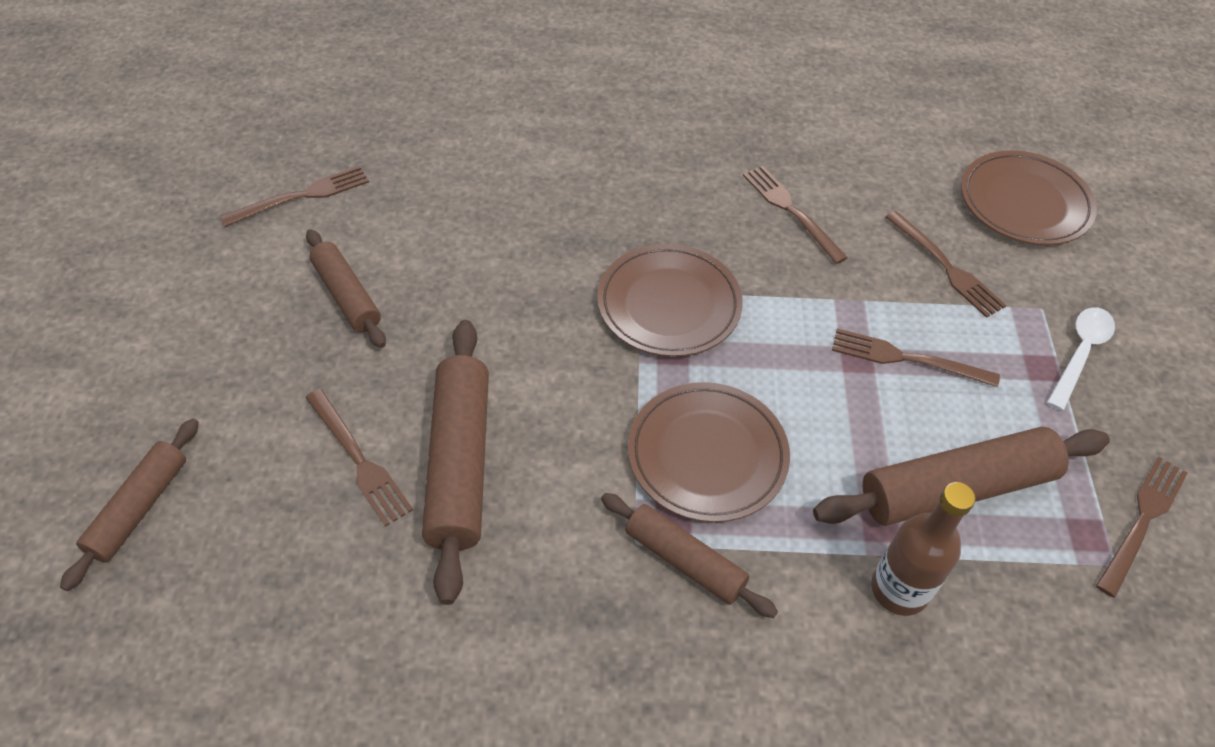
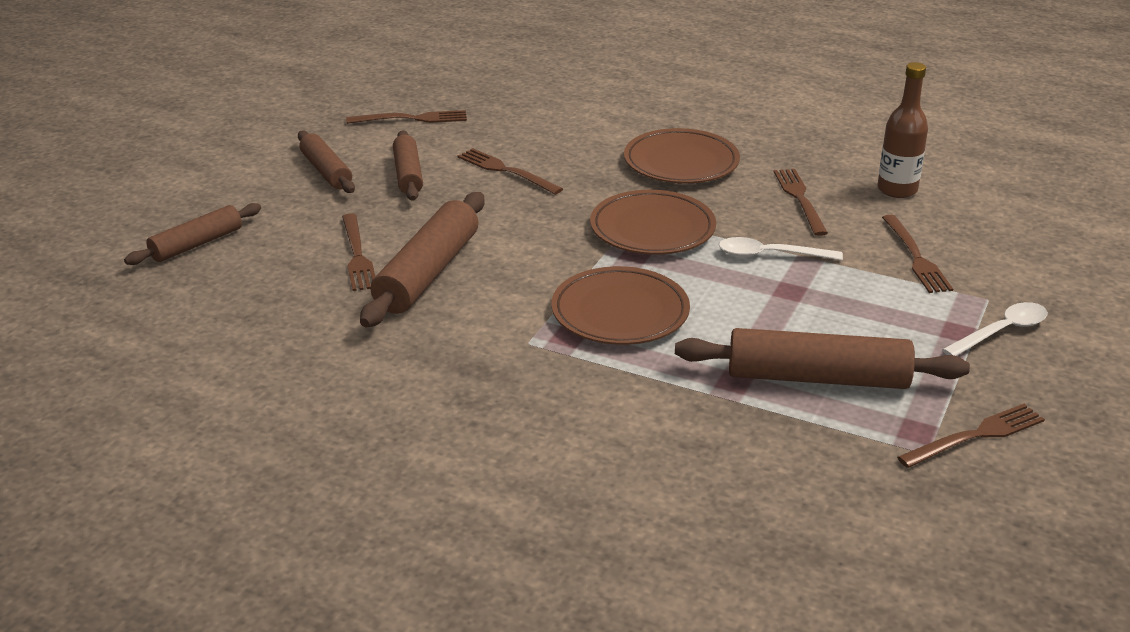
camera: 25 degrees right, 20 degrees down
brown rolling pin [601,493,778,618] -> brown rolling pin moved to [298,131,355,193]
brown fork [832,328,1000,387] -> brown fork moved to [457,148,563,194]
brown bottle [871,482,976,616] -> brown bottle moved to [877,62,928,198]
brown plate [961,150,1097,245] -> brown plate moved to [624,128,740,183]
none -> white spoon [719,237,843,260]

